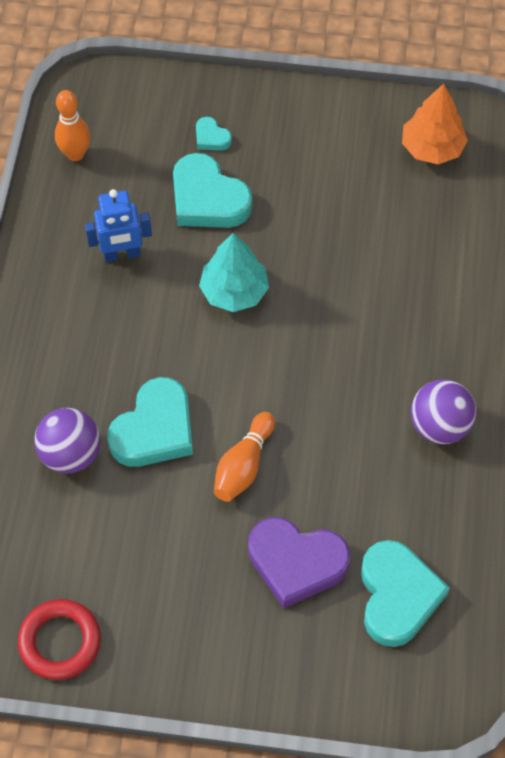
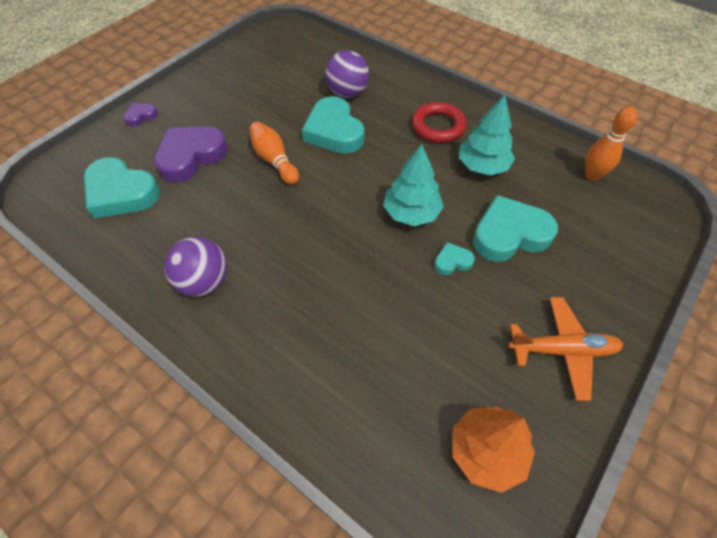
camera: 120 degrees right, 5 degrees down
red ring [18,599,101,680] -> red ring moved to [412,102,467,143]
blue robot [85,189,152,262] -> turquoise tree [459,95,515,175]
turquoise heart [196,117,232,151] -> turquoise heart moved to [434,242,475,275]
none -> purple heart [123,103,158,126]
none -> orange plane [508,297,623,401]

